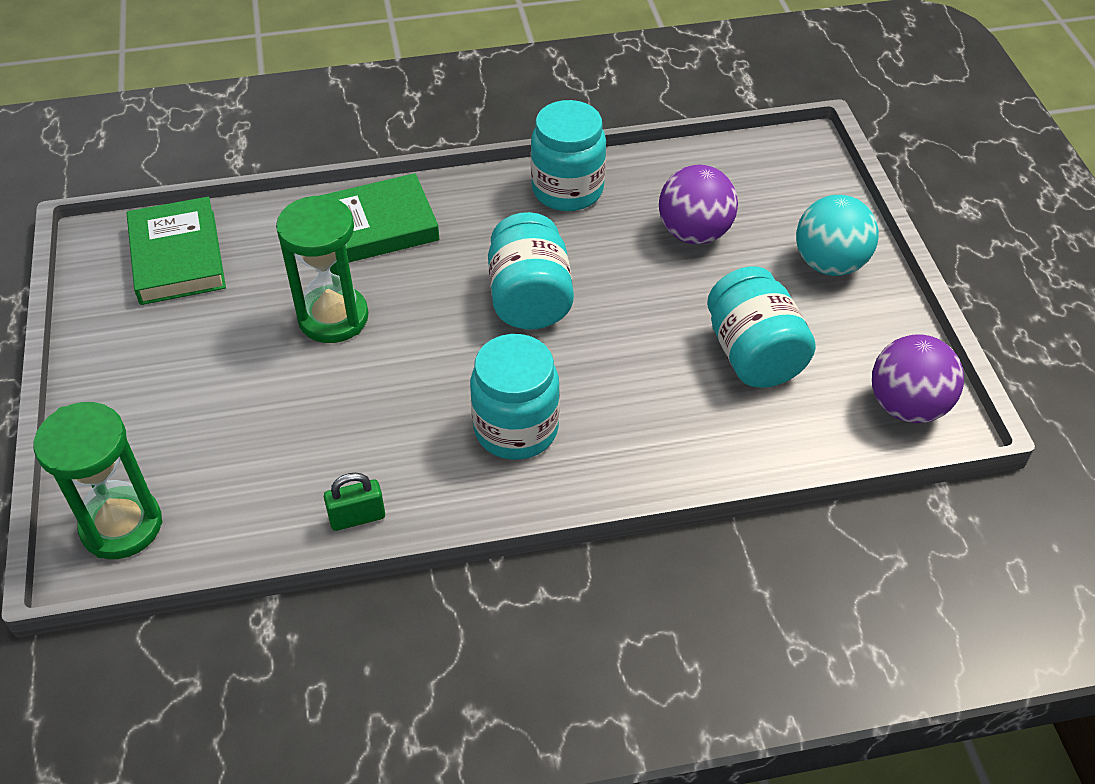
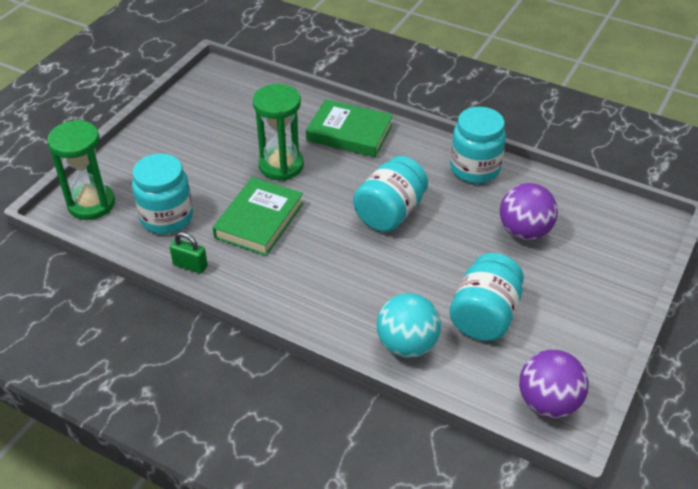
camera: 40 degrees right, 5 degrees down
green book [127,196,226,305] -> green book moved to [213,177,303,256]
turquoise jar [470,334,560,460] -> turquoise jar moved to [132,154,193,234]
turquoise ball [796,195,879,276] -> turquoise ball moved to [377,293,441,358]

